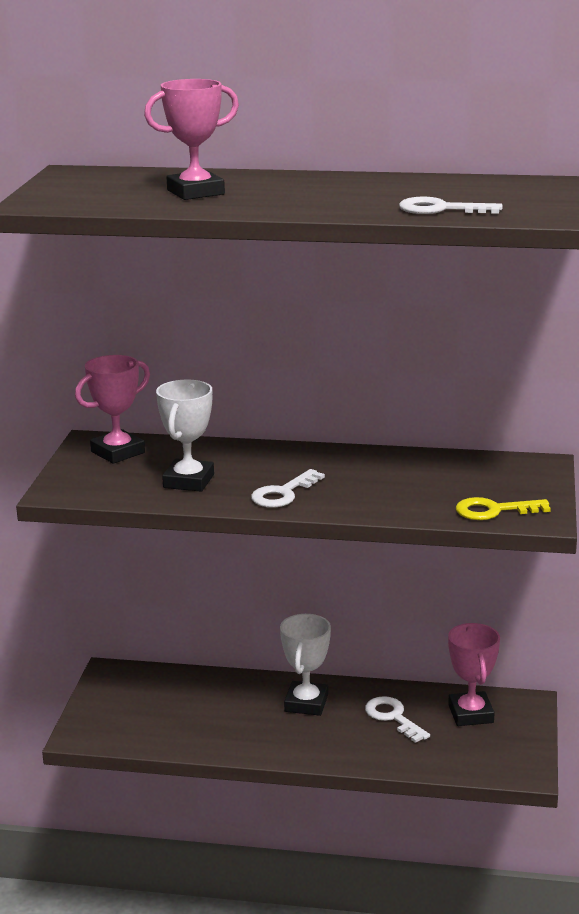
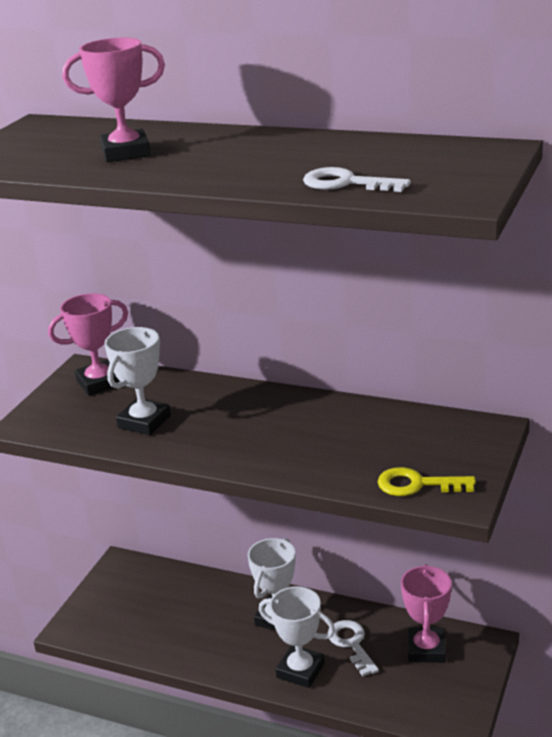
camera: 15 degrees right, 5 degrees up
white key [251,469,325,508] -> none
none -> white trophy [259,587,335,688]

